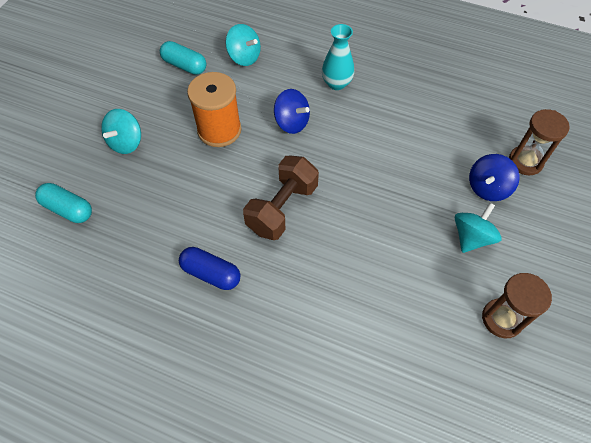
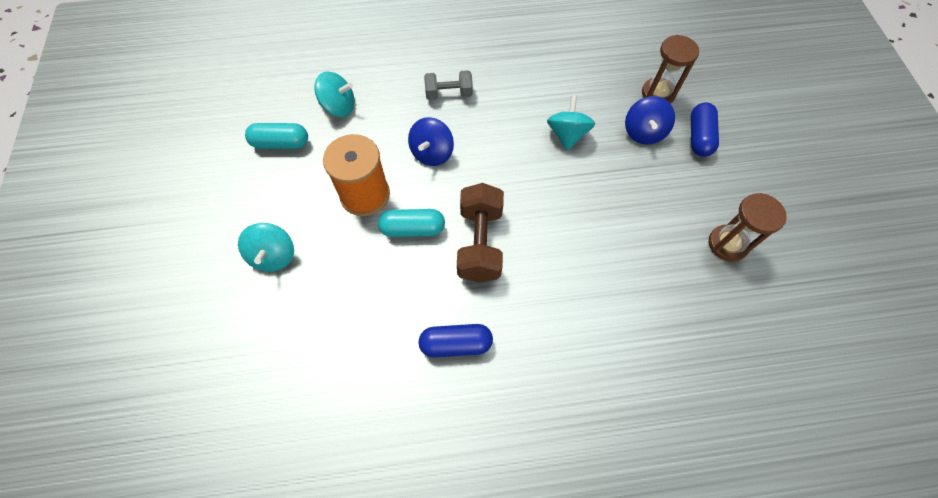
camera: 30 degrees left, 5 degrees up
turquoise capsule [35,183,92,223] -> turquoise capsule moved to [378,209,445,237]
blue spinning top [274,89,310,134] -> blue spinning top turned 105 degrees clockwise [408,117,454,166]
turquoise vase [322,24,354,90] -> grey dumbbell [424,70,473,100]
turquoise spinning top [455,203,502,253] -> turquoise spinning top moved to [547,95,595,151]
none -> blue capsule [691,102,719,157]

